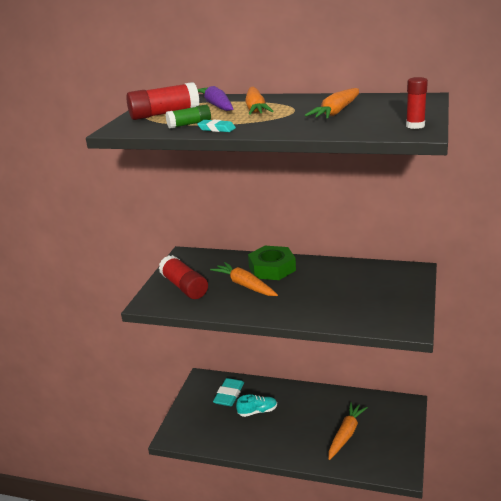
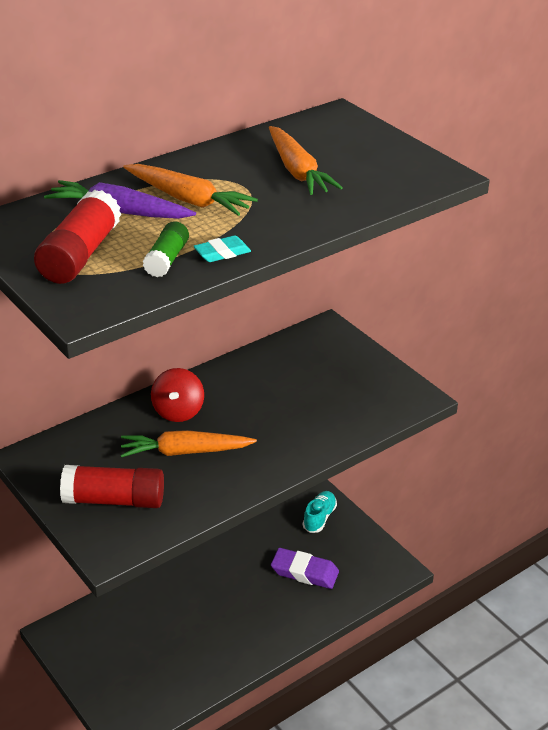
camera: 55 degrees left, 10 degrees up
turquoise eraser [213,378,244,406] -> none
turquoise shoe [236,394,277,417] -> turquoise shoe moved to [303,491,337,533]
green nut [248,246,296,280] -> red spinning top [151,368,204,422]
orange carrot [329,402,368,460] -> purple eraser [271,548,339,589]
red glue stick [406,77,428,129] -> none

